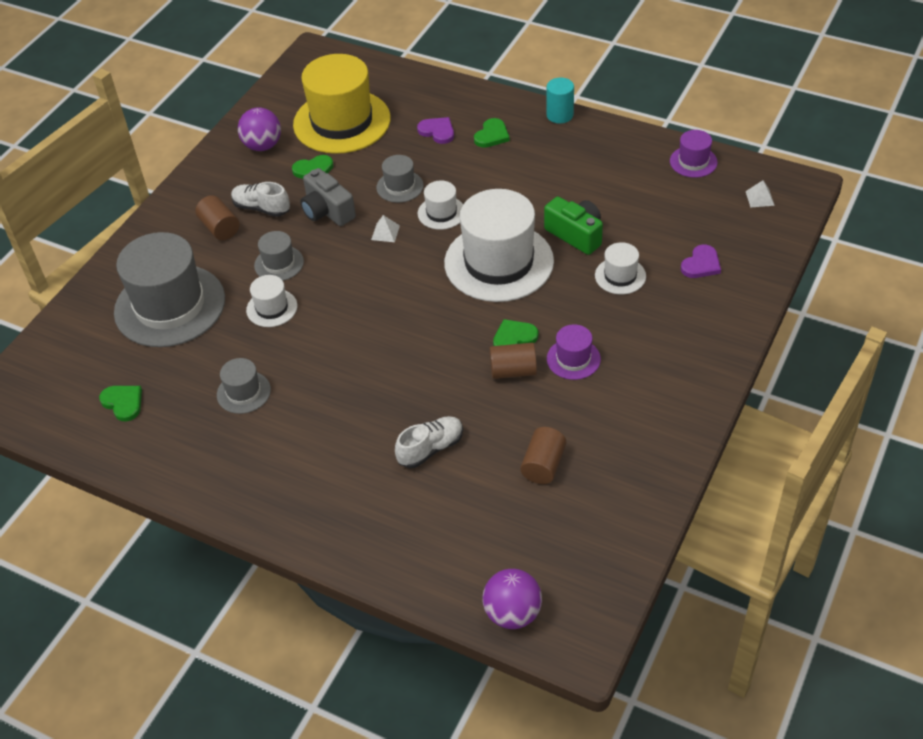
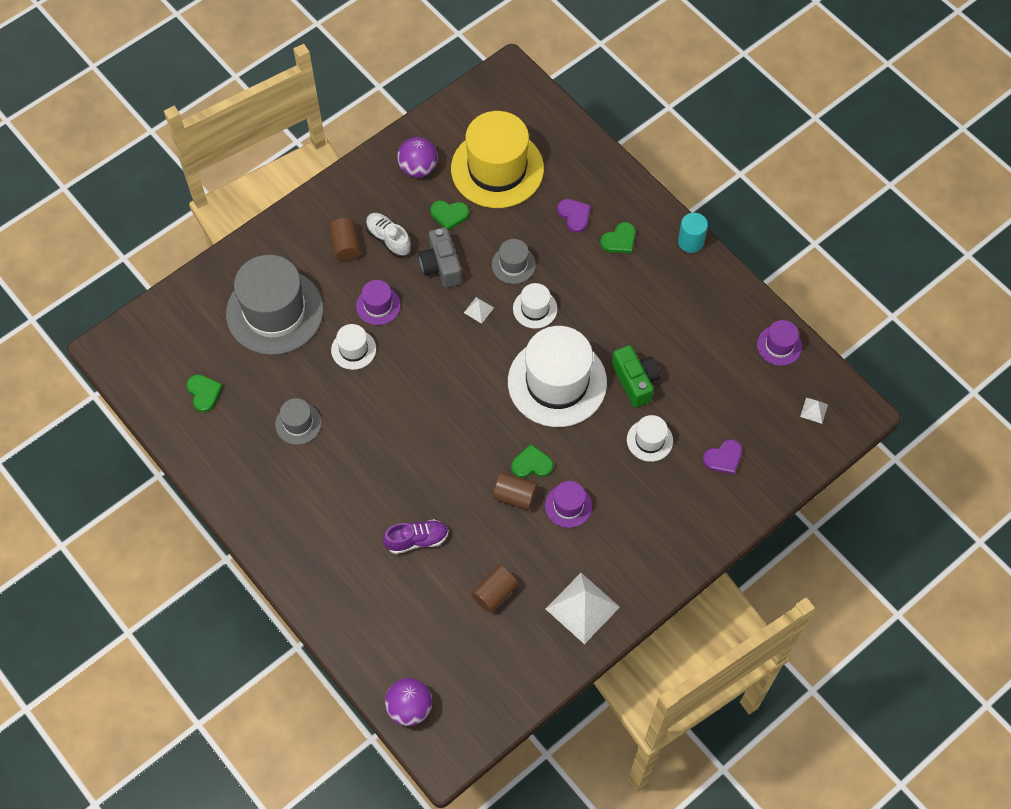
camera: 20 degrees right, 15 degrees up
grey hat [254,231,304,281] -> purple hat [356,280,401,325]
white shoe [395,416,463,468] -> purple shoe [383,519,449,554]
none -> white pyramid [546,573,620,644]

